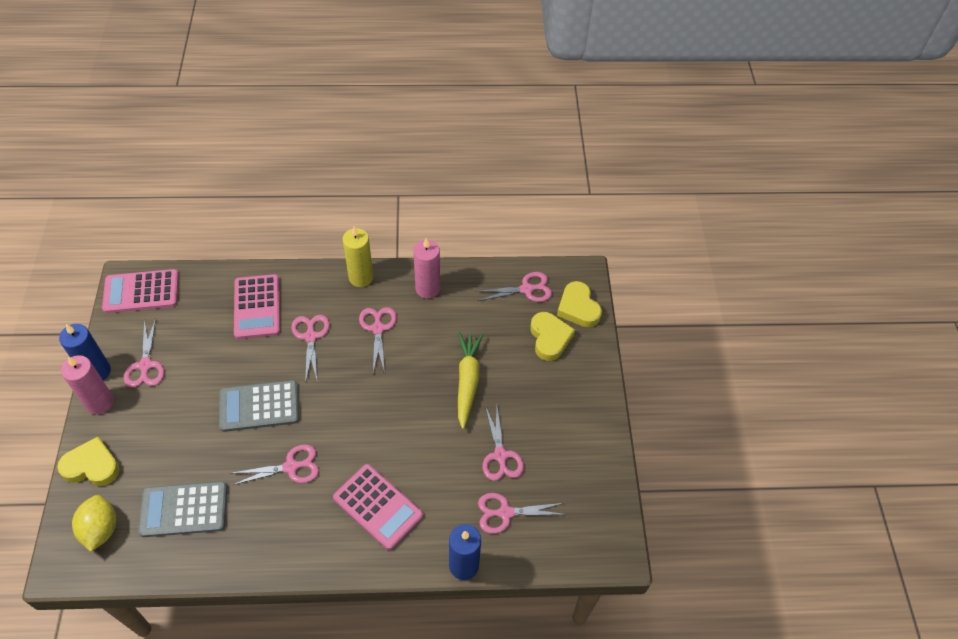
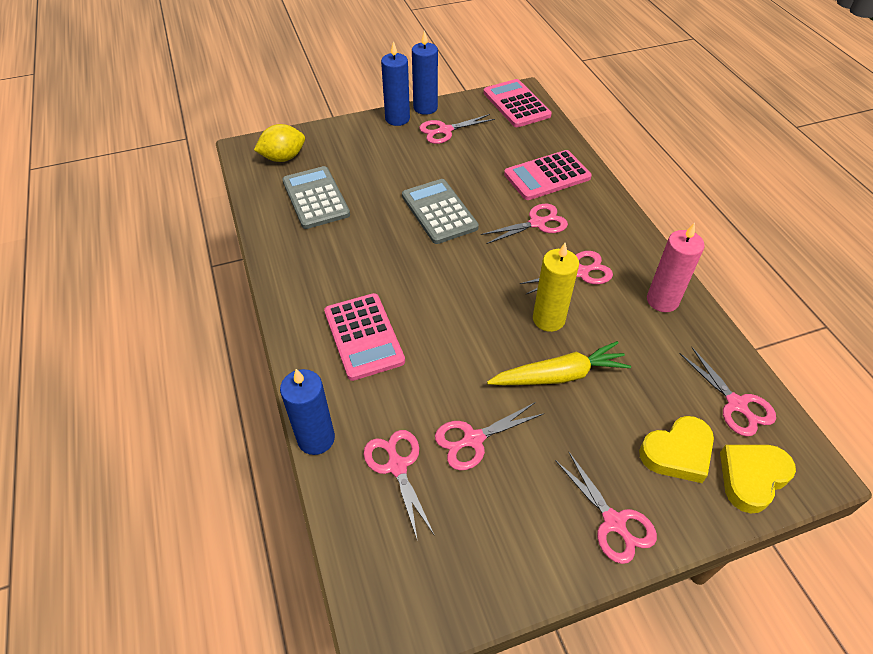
camera: 75 degrees right, 5 degrees down
yellow heart [57,437,120,486] -> none
pink candle [61,355,114,414] -> blue candle [381,41,410,126]
pink scissors [232,444,319,485] -> pink scissors moved to [555,452,657,564]
pink calculator [333,464,423,550] -> pink calculator turned 45 degrees counterclockwise [324,293,405,381]
yellow candle [343,227,373,287] -> yellow candle moved to [533,243,579,332]

